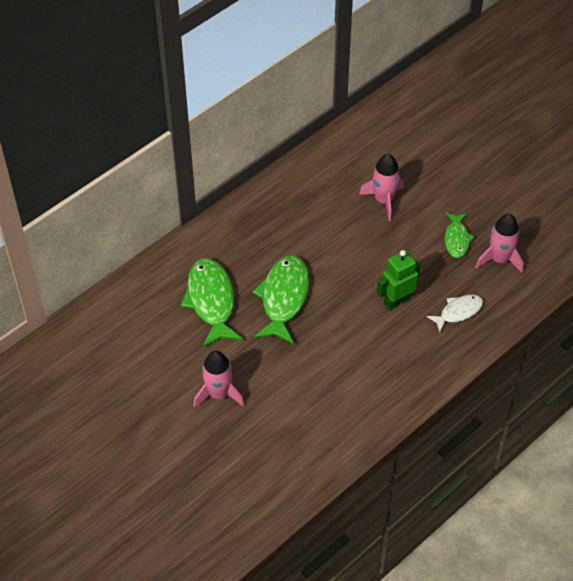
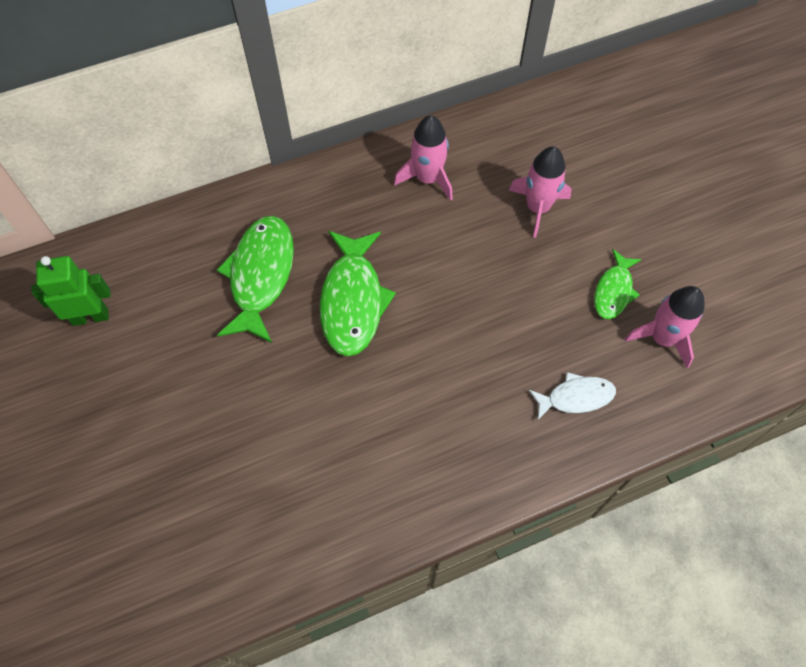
camera: 20 degrees right, 10 degrees up
pink rocket [194,351,245,408] -> pink rocket moved to [394,115,453,201]
green fish [252,255,309,344] -> green fish turned 150 degrees clockwise [320,231,396,356]
green robot [377,250,420,310] -> green robot moved to [31,256,111,326]

